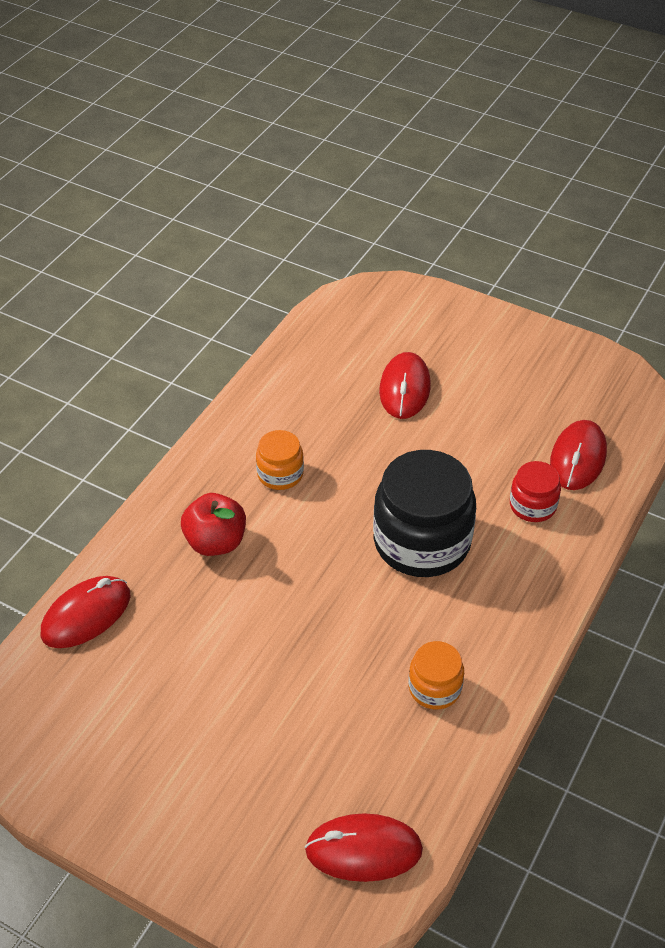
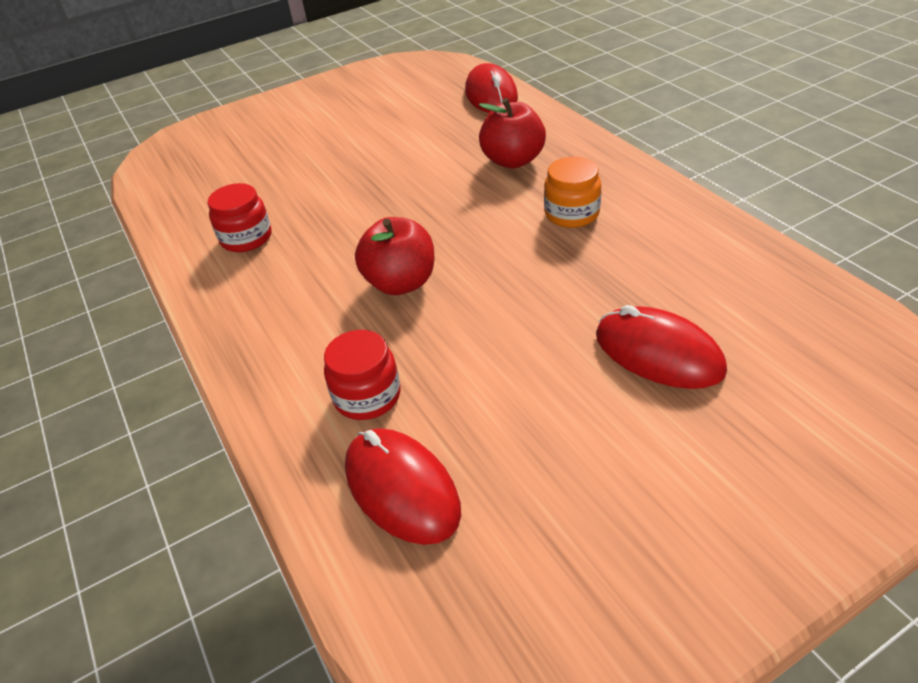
camera: 125 degrees right, 5 degrees down
red mouse [305,813,423,882] -> none
black jar [373,450,476,577] -> red apple [355,217,434,295]
orange jar [408,641,464,709] -> red jar [208,183,272,252]

